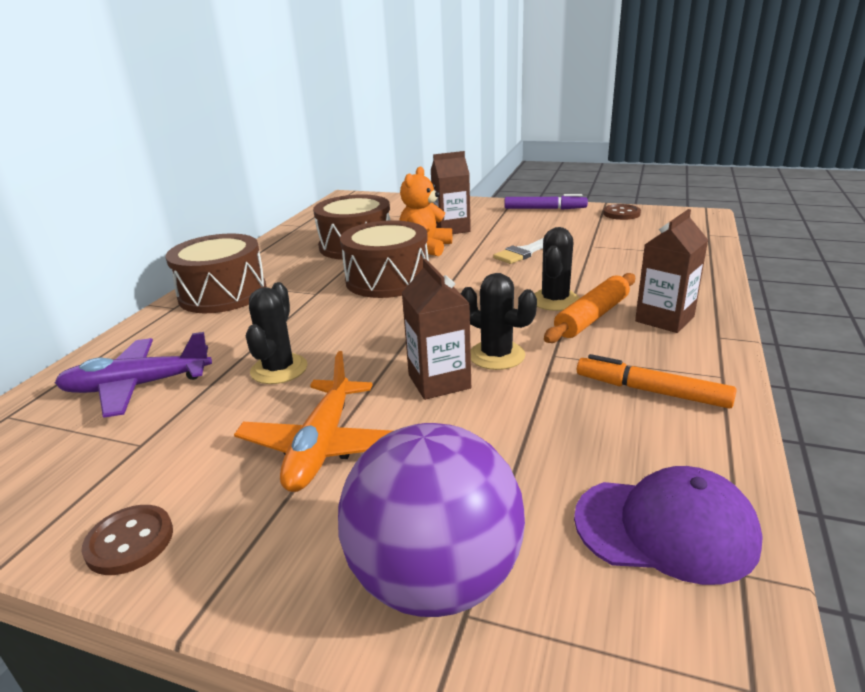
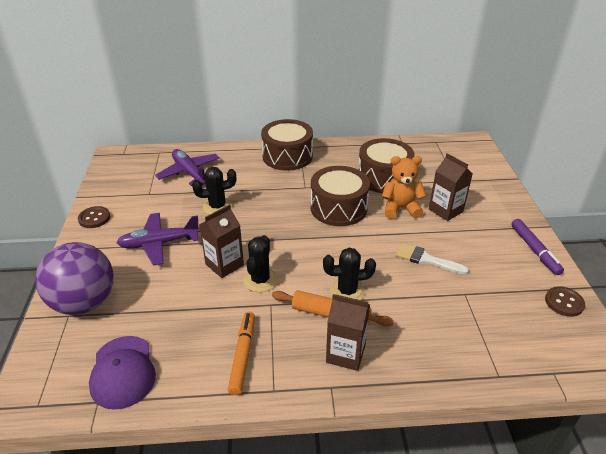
camera: 65 degrees right, 10 degrees up
orange plane [234,351,392,492] -> purple plane [116,213,200,265]

